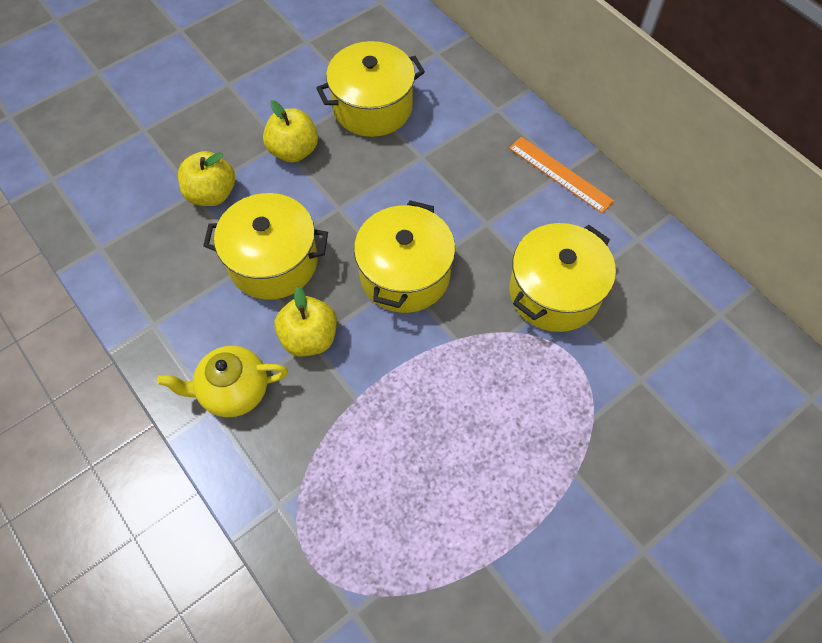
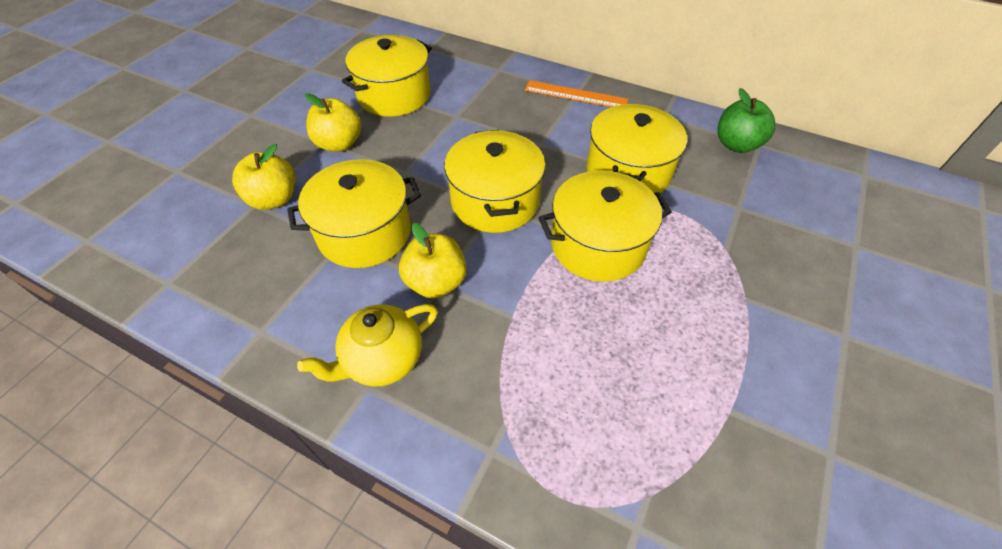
camera: 25 degrees left, 10 degrees down
none -> yellow pot [539,170,672,282]
none -> green apple [718,88,776,153]

